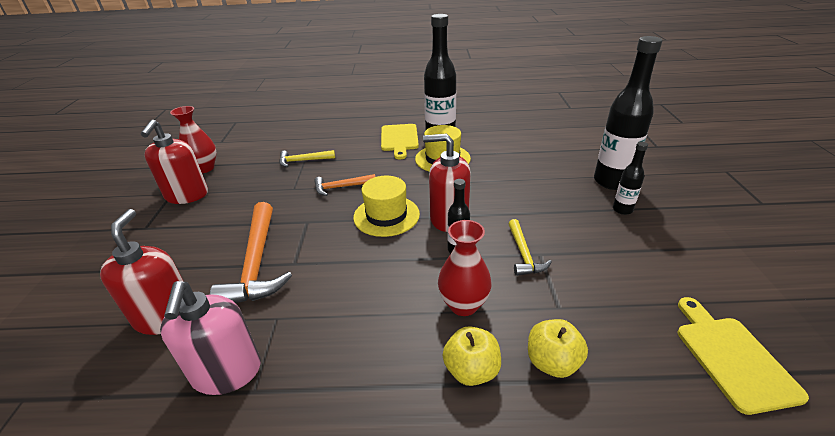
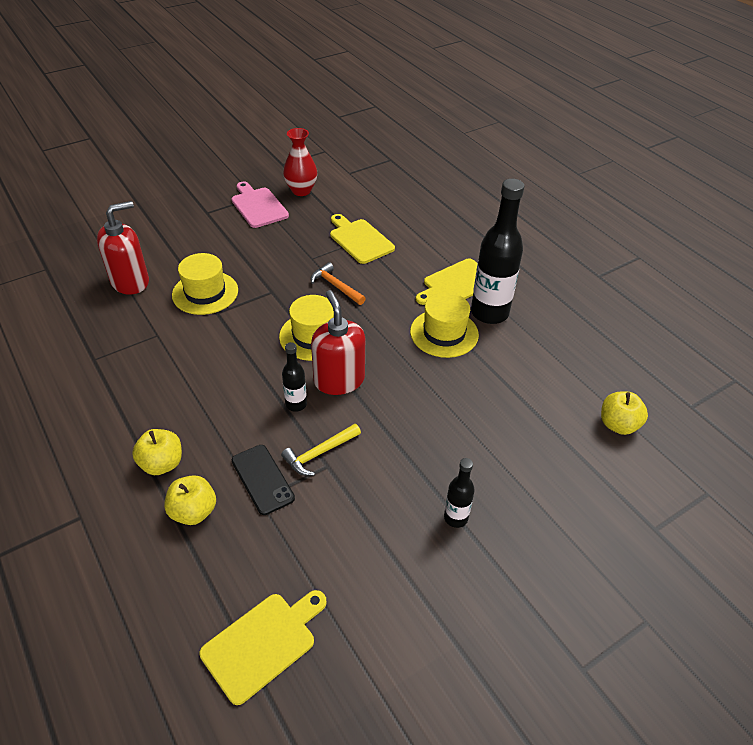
camera: 55 degrees right, 10 degrees up
red soap dispenser [141,120,208,204] -> pink cutting board [232,182,289,228]
pink soap dispenser [160,281,261,395] -> none
orange hammer [210,202,292,303] -> yellow hat [172,253,238,315]
yellow hammer [279,150,335,167] -> yellow cutting board [330,214,395,264]
red vase [438,220,492,316] -> none
black bottle [594,36,662,190] -> none
none -> black phone [232,445,295,515]
none -> yellow apple [601,391,648,435]

